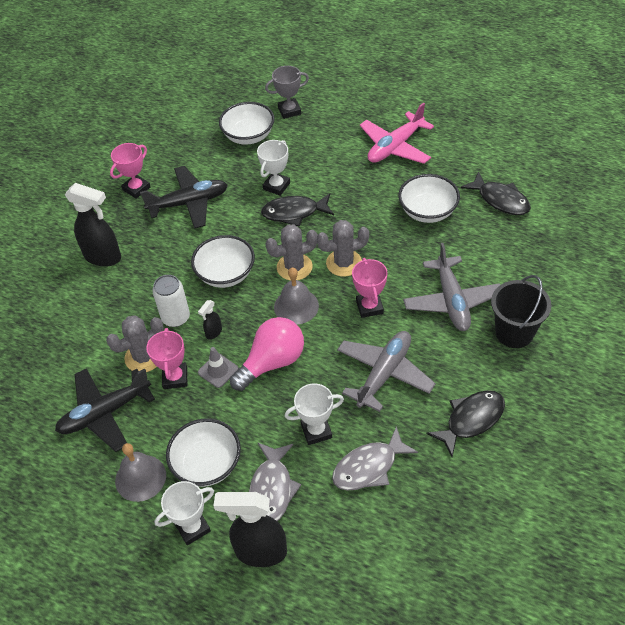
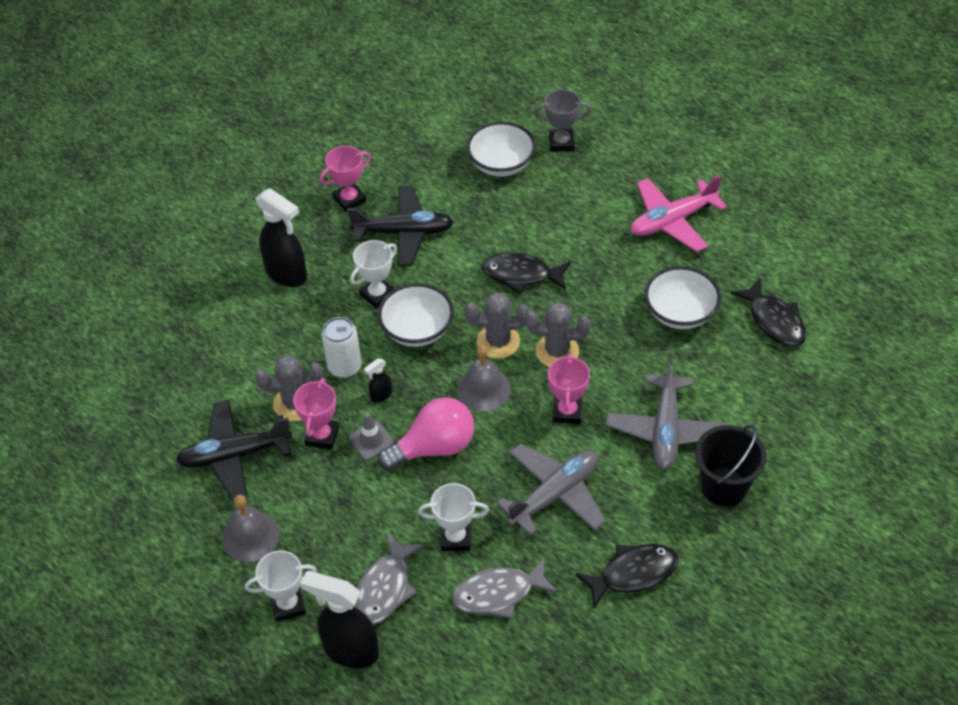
camera: 15 degrees right, 0 degrees up
white bowl [166,418,241,487] -> none
white trophy [257,140,290,196] -> white trophy moved to [350,240,397,308]

